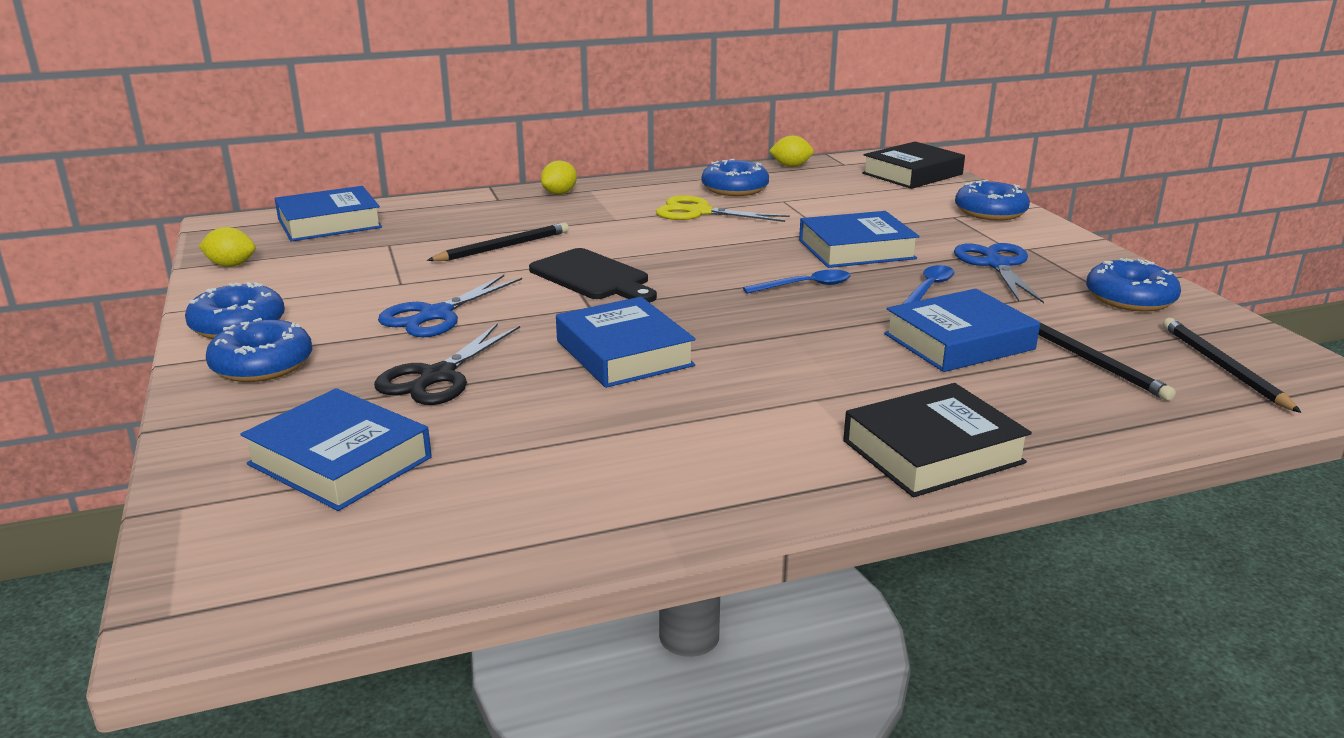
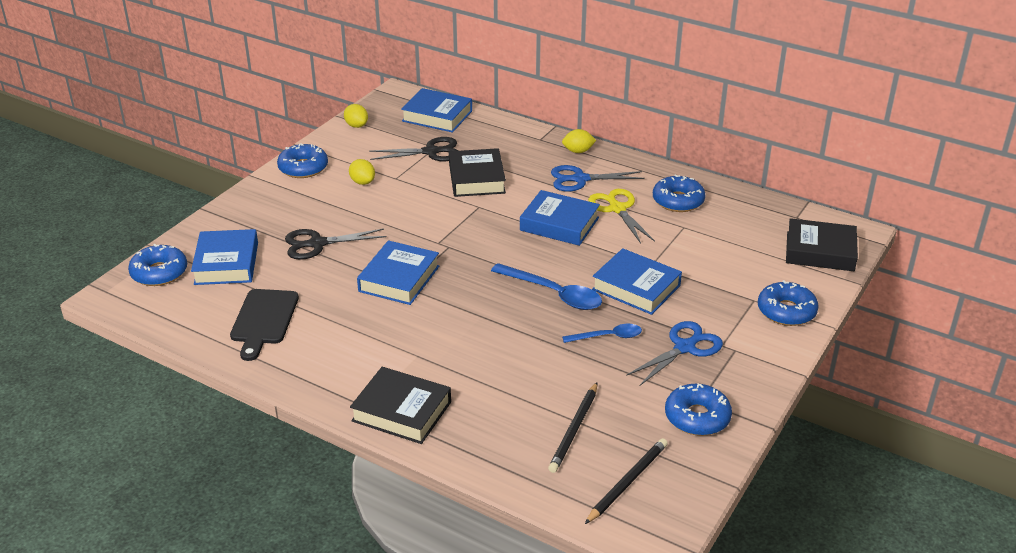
camera: 50 degrees right, 10 degrees up
blue donut [206,318,312,382] -> blue donut moved to [128,244,187,286]
blue scissors [378,275,522,337] -> blue scissors moved to [551,165,645,192]
black pencil [427,223,569,261] -> black book [449,148,506,197]
black cutting board [529,248,657,303] -> black cutting board moved to [230,289,299,361]
blue spoon [743,270,851,294] -> blue spoon [491,263,602,310], size x1.64
yellow lemon [769,135,814,167] -> yellow lemon moved to [349,159,375,185]
blue book [884,289,1040,372] -> blue book moved to [520,190,600,246]
none -> black scissors [369,137,458,161]

